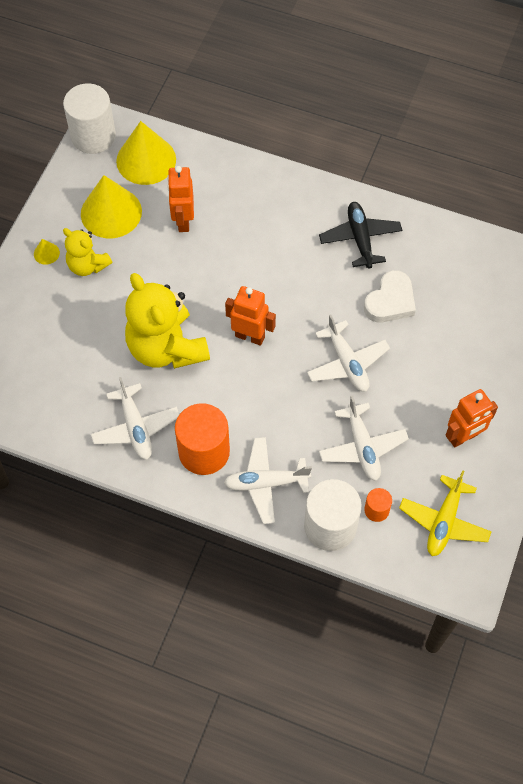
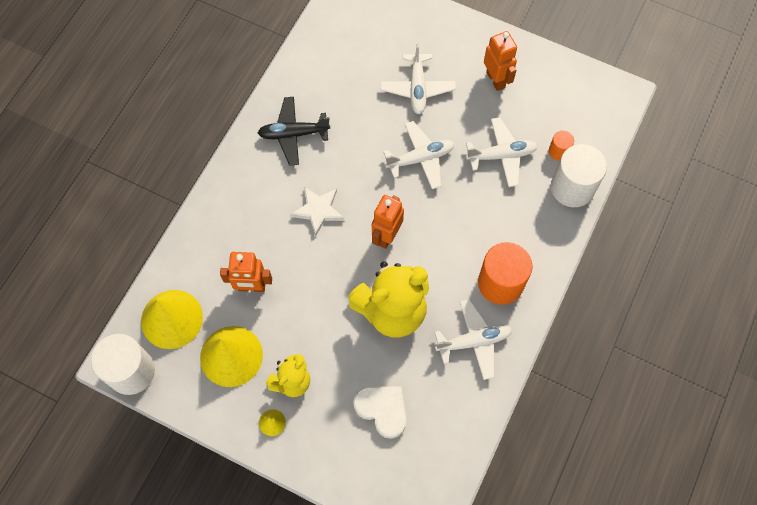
camera: 85 degrees left, 5 degrees up
white plane [224,437,312,524] -> white plane moved to [381,43,456,114]
white heart [364,270,416,323] -> white heart moved to [353,386,406,439]
yellow plane [399,470,491,556] -> none
none -> white star [290,187,344,236]

